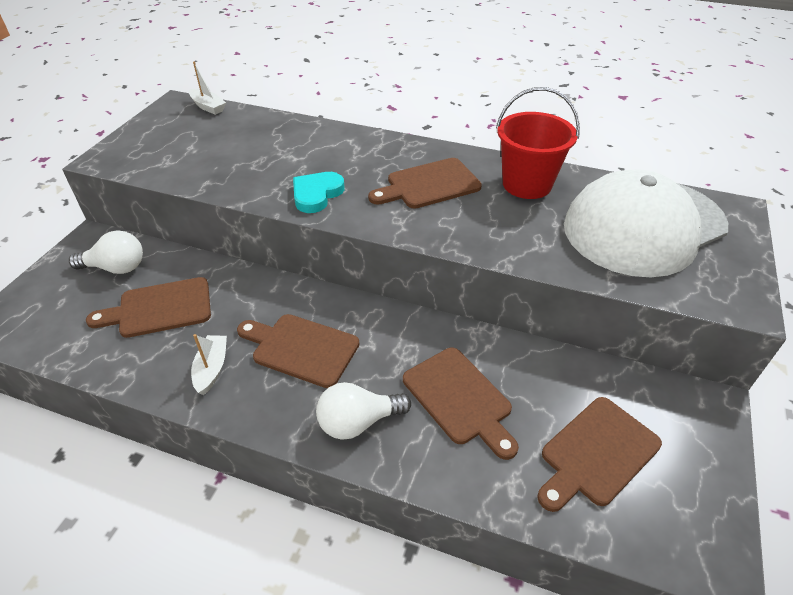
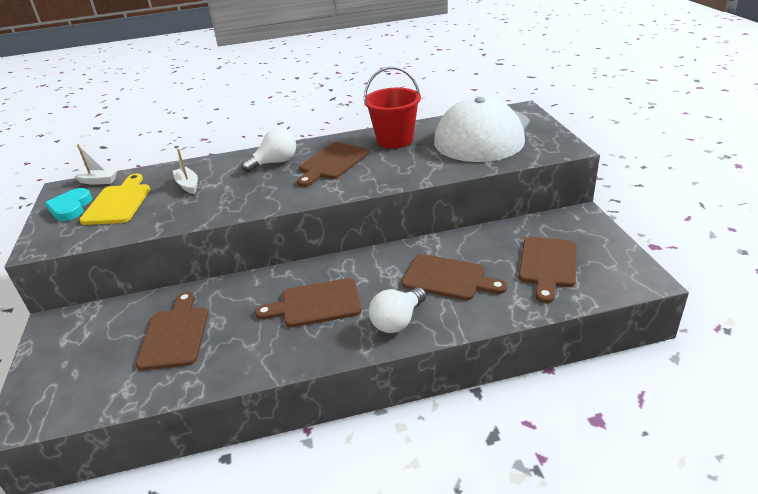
camera: 30 degrees left, 10 degrees down
white light bulb [69,230,143,274] -> white light bulb moved to [241,128,296,172]
brown cutting board [86,277,211,338] -> brown cutting board turned 135 degrees clockwise [136,292,208,370]
white boat [191,334,227,395] -> white boat moved to [173,149,198,194]
turquoise heart [293,172,344,213] -> turquoise heart moved to [45,188,92,221]
none -> yellow cutting board [79,173,150,225]

